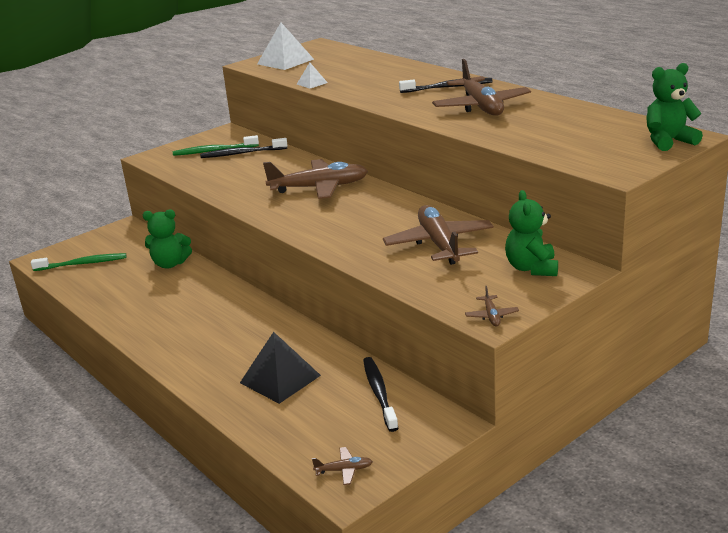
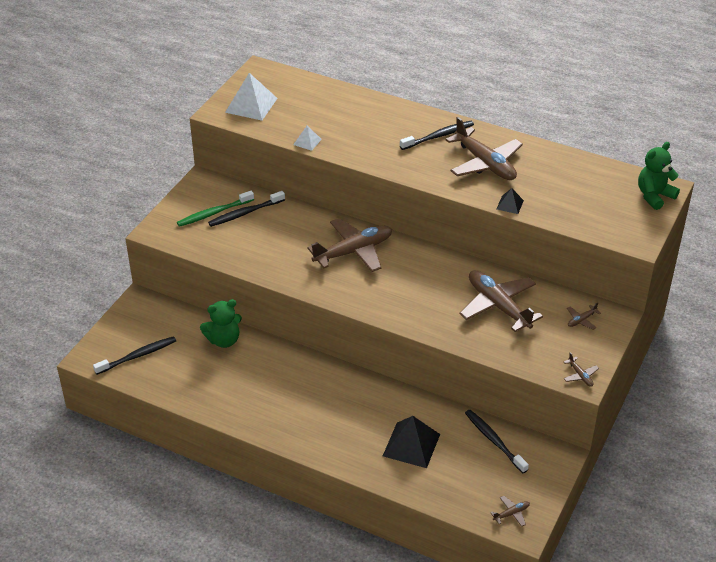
camera: 25 degrees left, 15 degrees up
green toothbrush [31,253,126,271] -> black toothbrush [93,336,176,375]
green teddy bear [505,190,558,276] -> brown plane [567,302,601,330]
none -> black pyramid [497,188,524,214]

